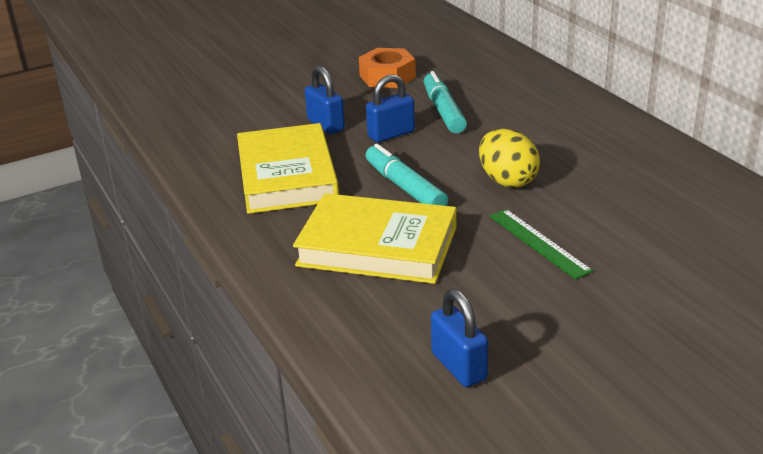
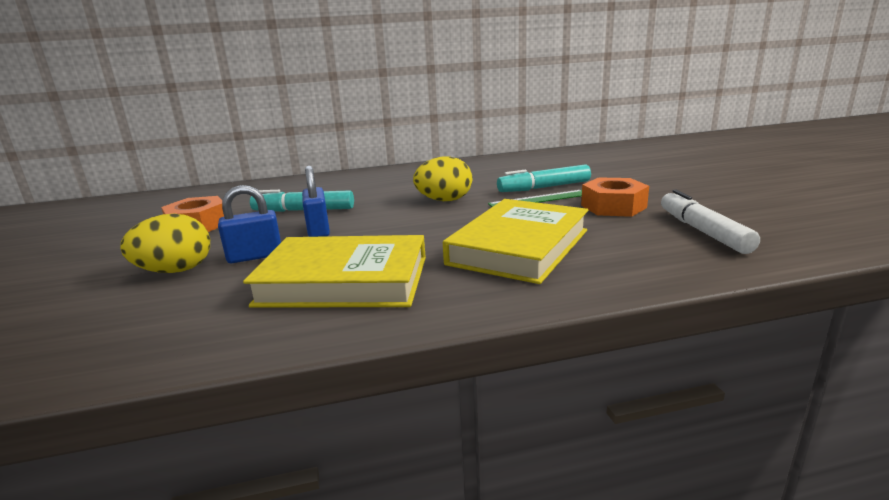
camera: 75 degrees left, 10 degrees down
turquoise marker [365,144,448,206] -> turquoise marker moved to [497,165,591,192]
blue padlock [431,289,488,387] -> white marker [661,190,760,254]
none -> yellow egg [120,214,210,273]
none -> orange nut [581,177,649,217]

